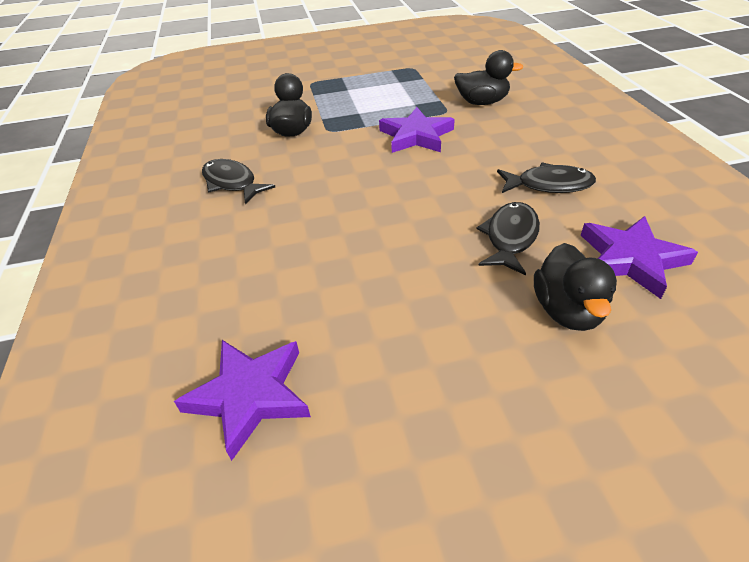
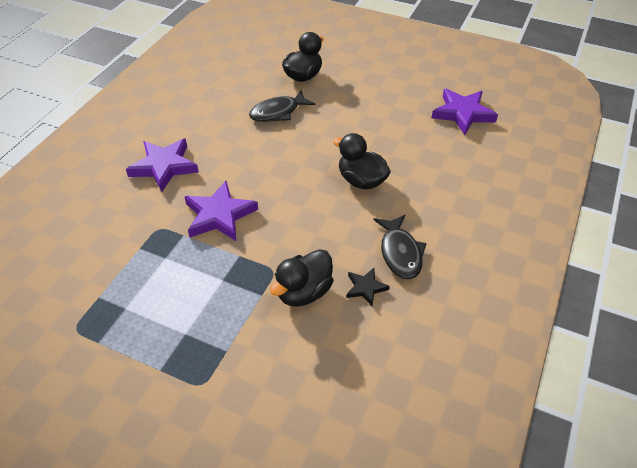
camera: 145 degrees left, 5 degrees up
black duck [454,50,524,105] -> black duck moved to [333,133,391,190]
black fish [497,162,596,193] -> none
purple star [581,216,698,299] -> purple star moved to [126,138,199,192]
none -> black star [346,268,390,306]

